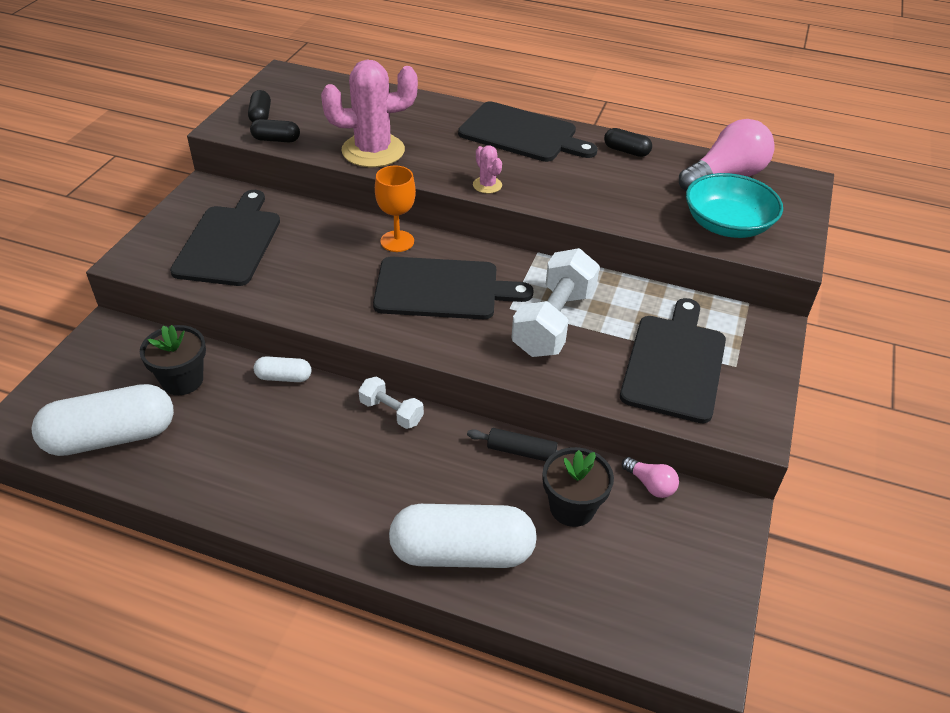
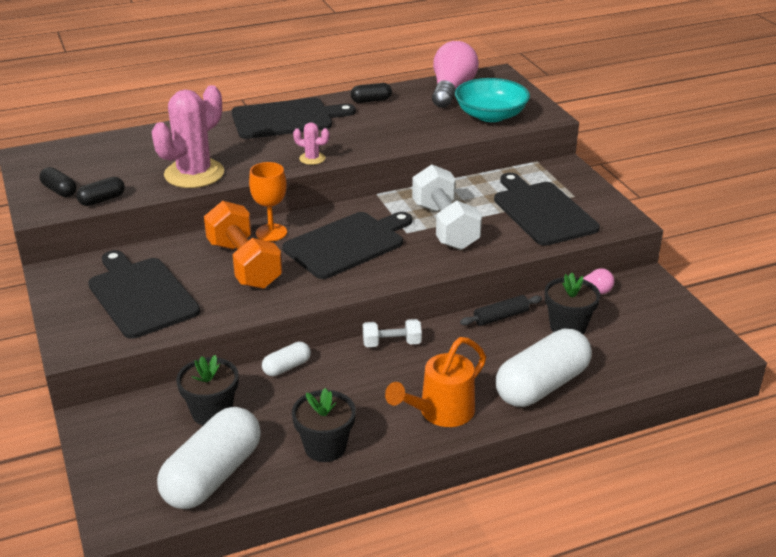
camera: 40 degrees left, 10 degrees down
none -> orange dumbbell [204,201,282,289]
none -> black flower pot [292,388,356,462]
none -> orange watering can [385,337,486,427]

